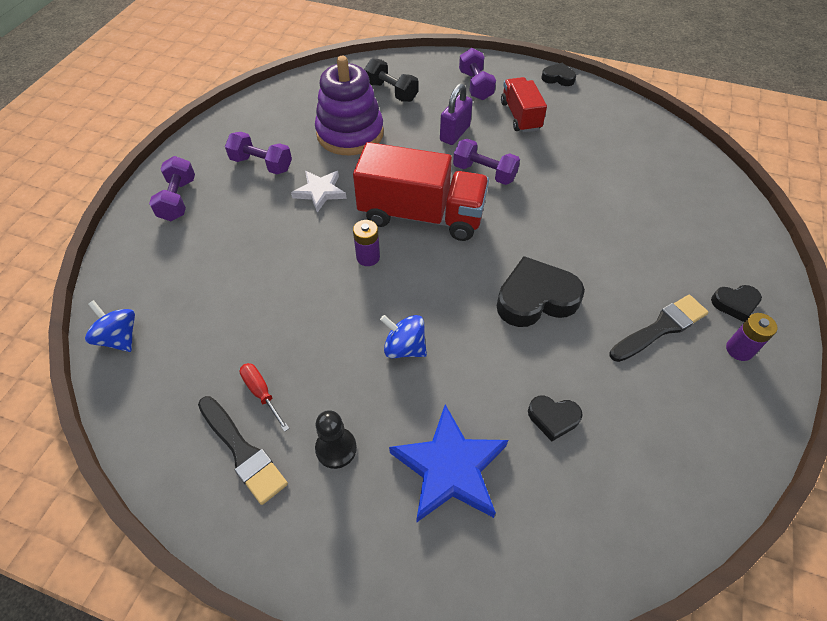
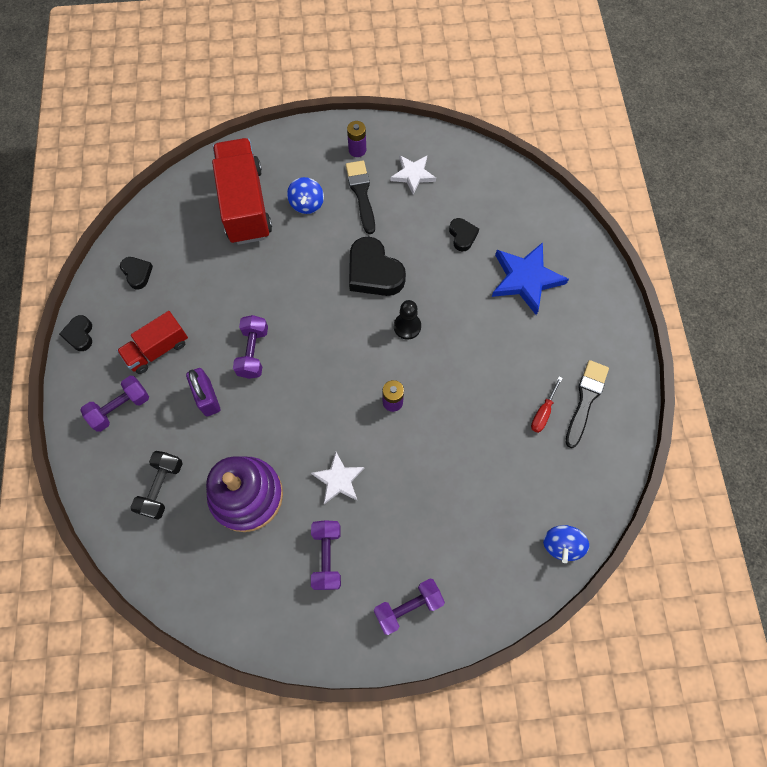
camera: 115 degrees left, 15 degrees up
black pawn [315,410,357,469] -> black pawn moved to [394,300,421,340]
red truck [353,142,489,241] -> red truck moved to [212,138,272,245]
blue spinning top [380,315,427,358] -> blue spinning top moved to [287,177,324,214]
purple padlock [440,83,473,145] -> purple padlock turned 60 degrees clockwise [186,368,220,416]
black brush [609,295,708,362] -> black brush turned 45 degrees clockwise [346,160,375,234]
black heart [711,285,762,322] -> black heart moved to [120,257,153,289]
none -> white star [391,155,436,195]

